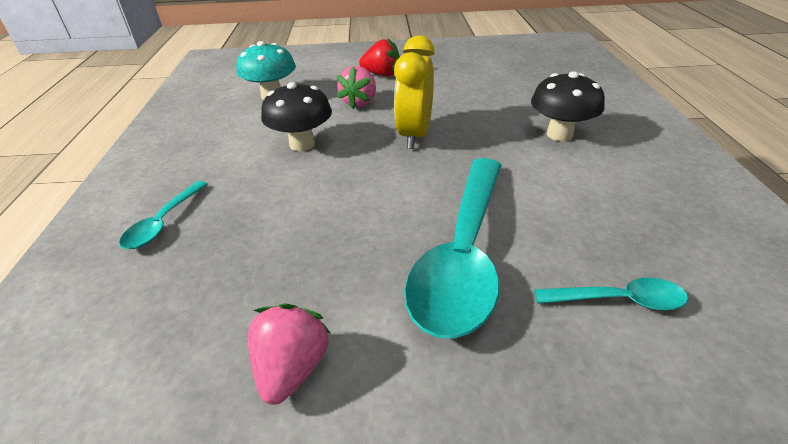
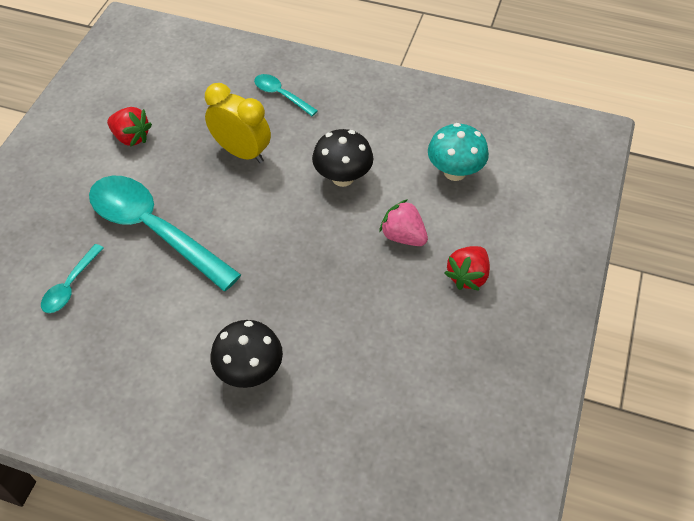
camera: 110 degrees right, 15 degrees up
pink strawberry [248,303,330,405] -> red strawberry [107,107,152,147]
yellow clock [394,35,435,149] -> yellow clock moved to [205,83,271,163]

